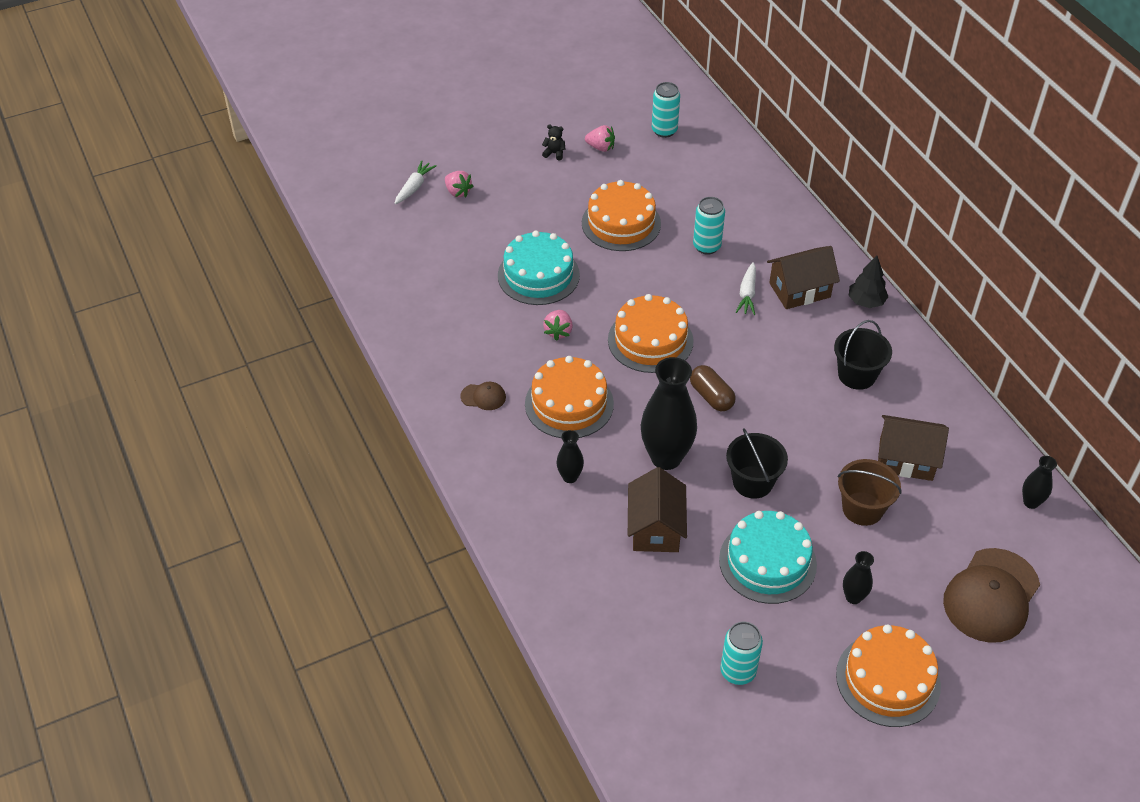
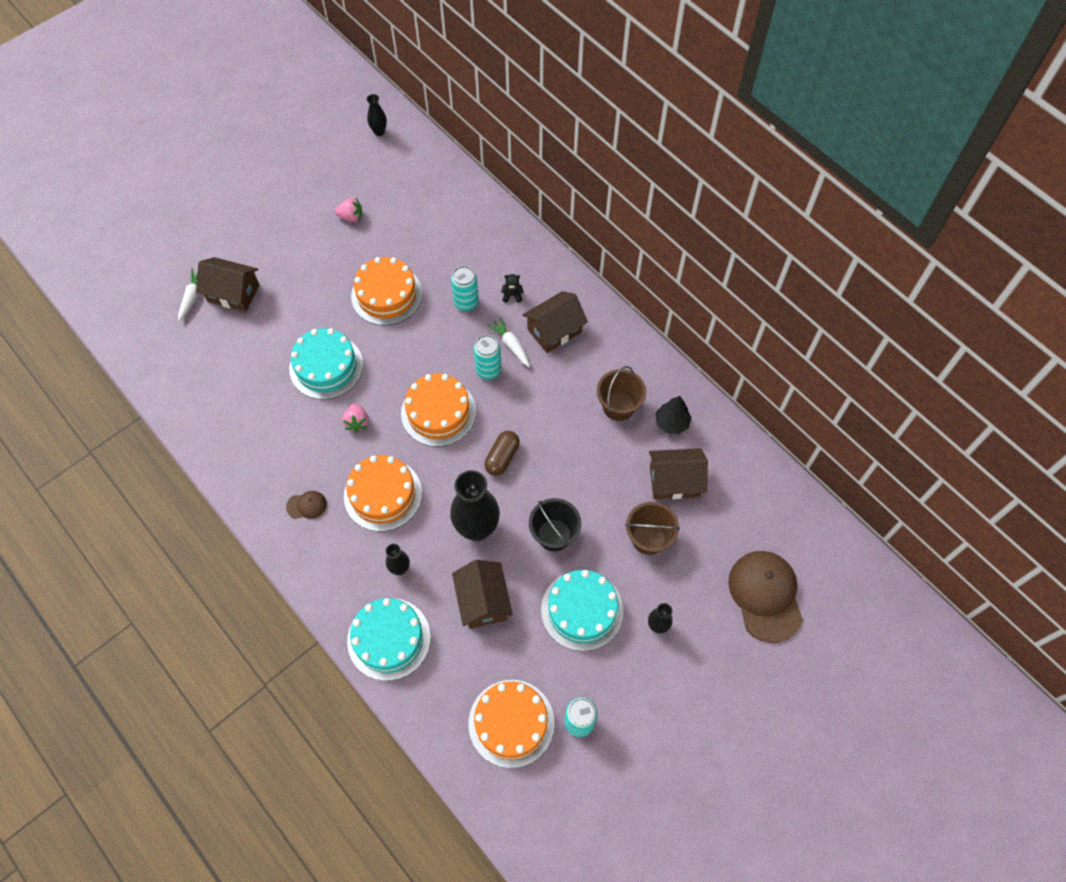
camera: 15 degrees left, 15 degrees up
pink strawberry [445,171,473,197] -> brown house [196,257,259,312]
black teddy bear [542,124,566,161] -> black teddy bear moved to [501,274,524,303]
turquoise can [652,82,680,138] -> turquoise can moved to [474,335,502,380]
brown capsule [690,365,736,412] -> brown capsule turned 75 degrees clockwise [484,431,520,476]
white carrot [736,262,756,315] -> white carrot turned 150 degrees clockwise [487,317,530,367]
black bucket [834,320,892,390] -> brown bucket [597,366,646,421]
orange cake [836,624,941,727] -> orange cake moved to [468,680,555,768]
black tree [848,256,889,308] -> black tree moved to [656,396,692,434]
brown cap [943,548,1040,643] -> brown cap turned 150 degrees clockwise [728,551,803,643]
black vase [1022,456,1057,509] -> black vase moved to [367,94,387,136]
none -> turquoise cake [347,598,431,681]

